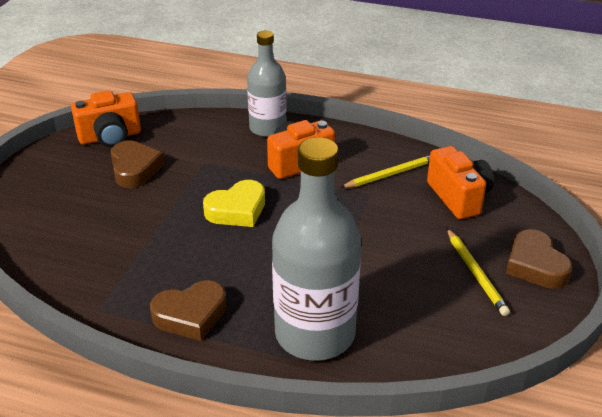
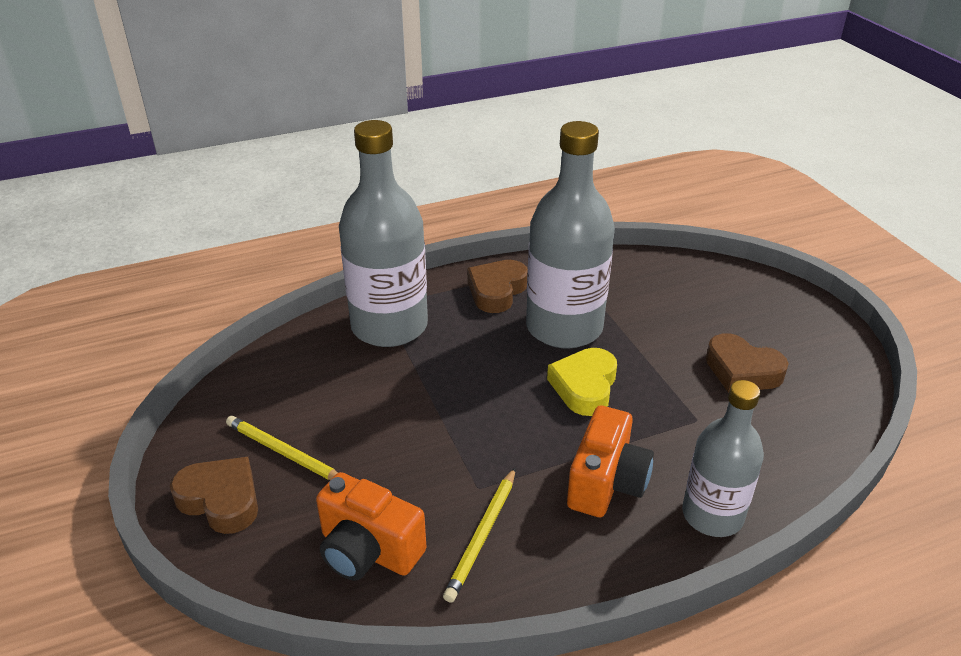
camera: 140 degrees right, 0 degrees up
orange camera [71,90,141,147] -> none
none -> grey bottle [526,121,615,349]

